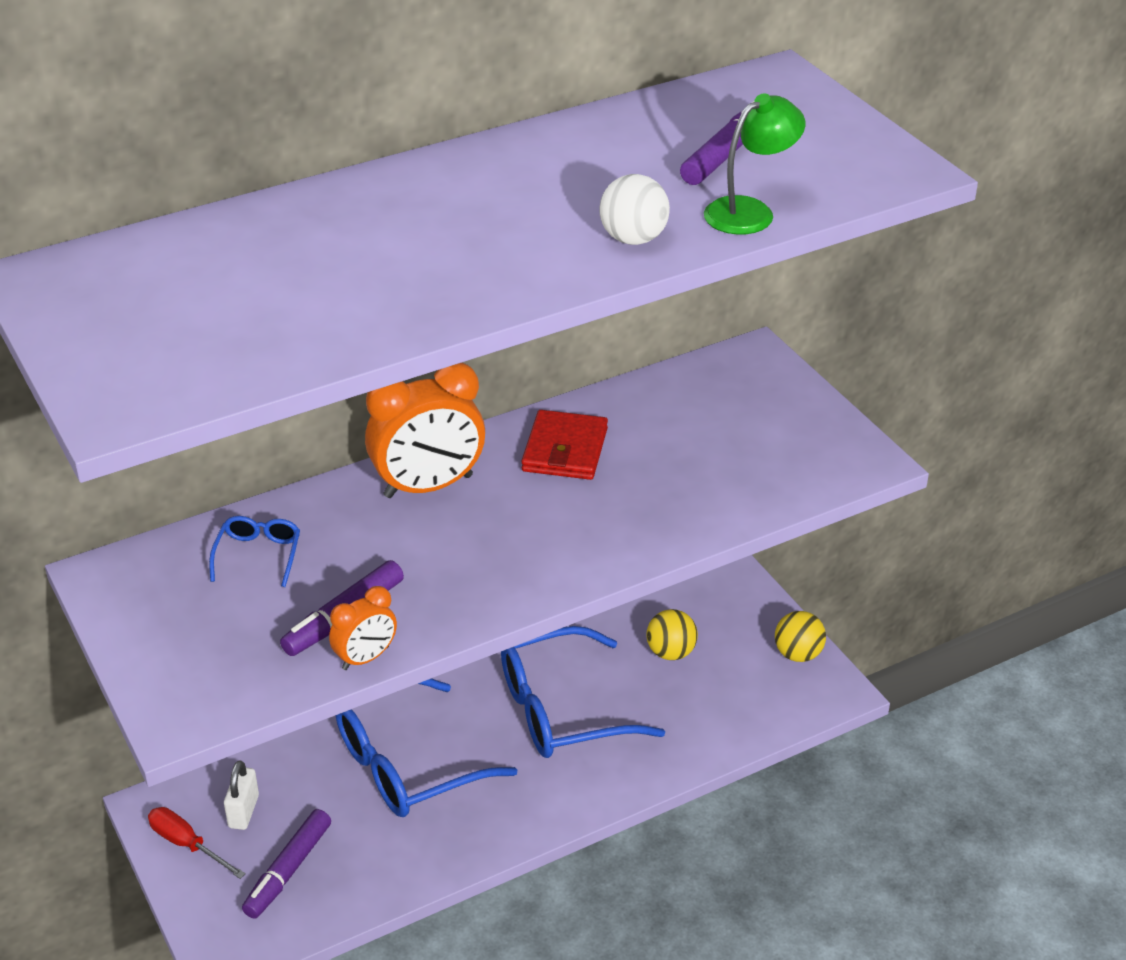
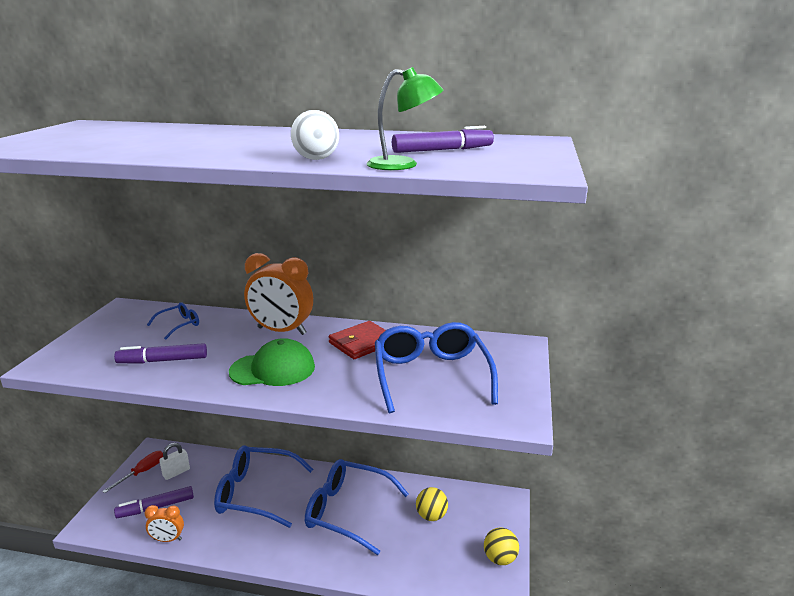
camera: 40 degrees right, 15 degrees down
red screwdriver [148,807,246,879] -> red screwdriver turned 45 degrees clockwise [102,451,163,493]
orange clock [329,586,397,670] -> orange clock moved to [144,505,184,542]
none -> green cap [229,338,315,386]
none -> blue glasses [375,322,498,413]

